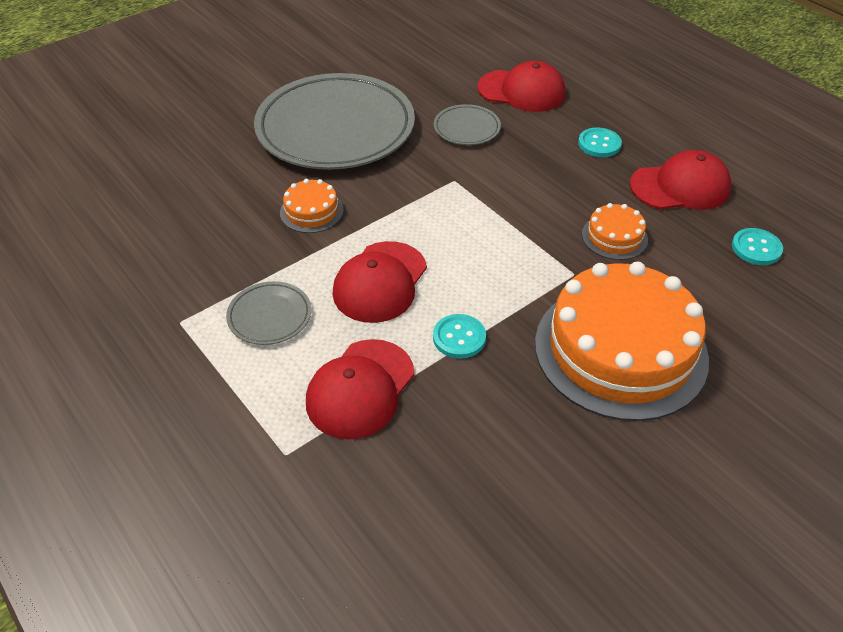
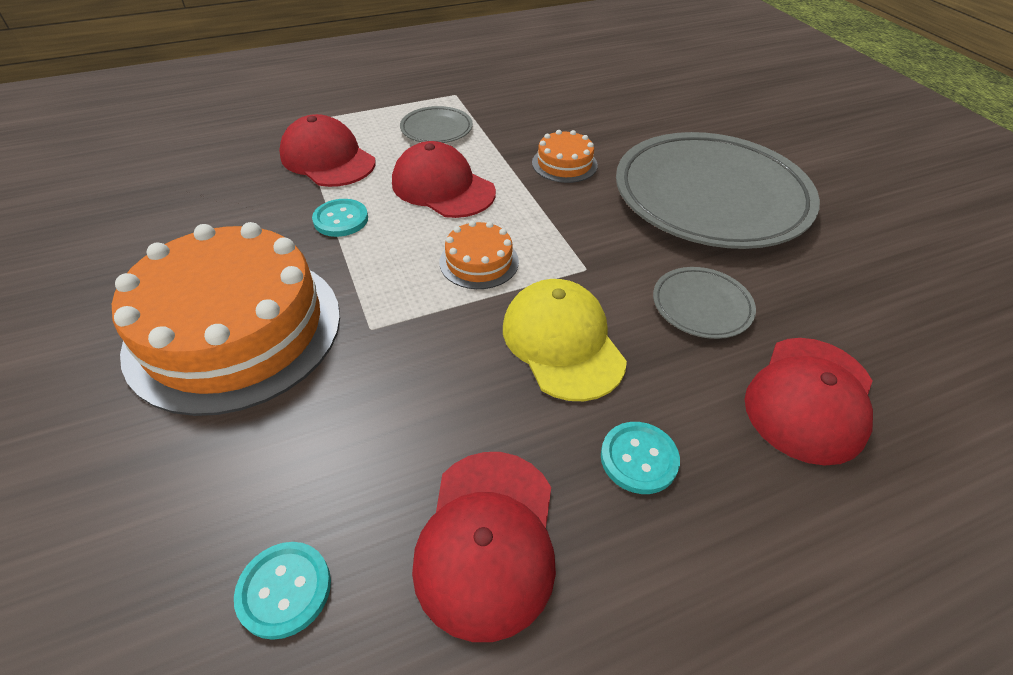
camera: 105 degrees right, 0 degrees up
orange cake [582,203,648,260] -> orange cake moved to [440,221,519,289]
none -> yellow cap [503,279,627,401]

